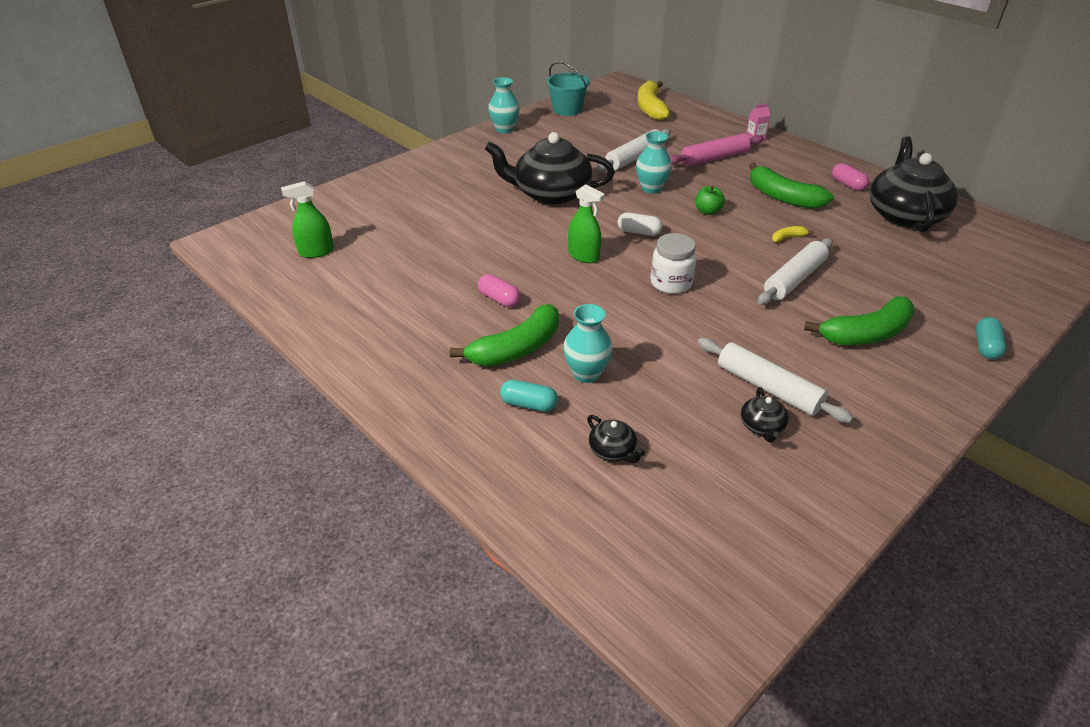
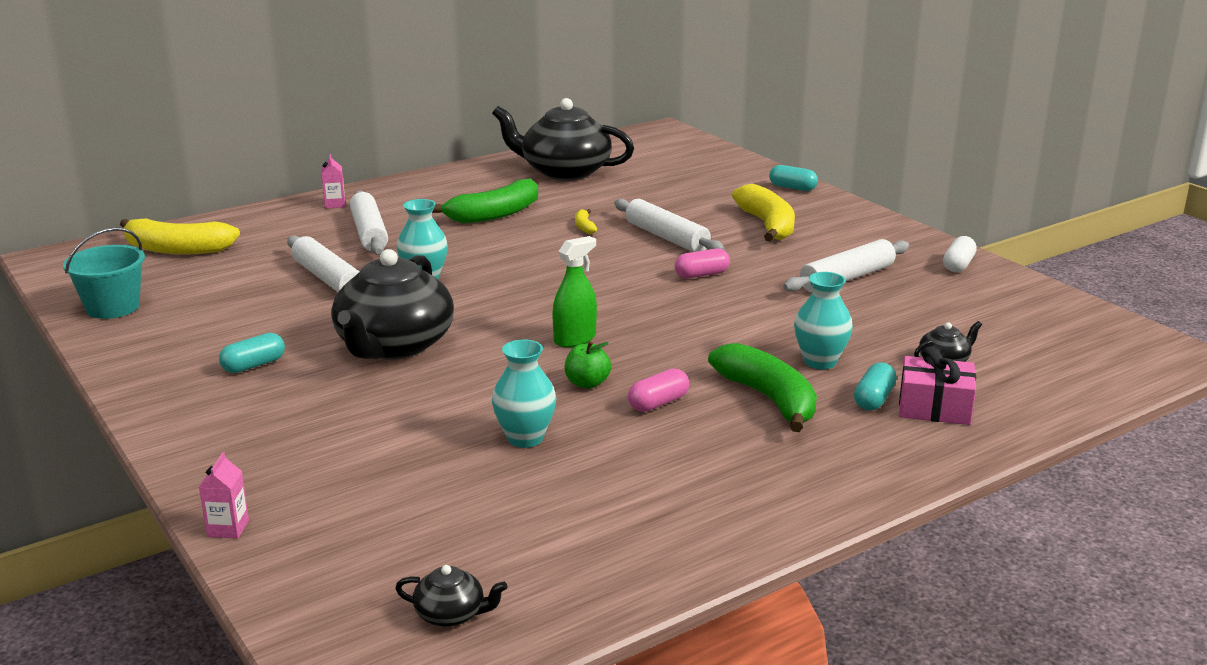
camera: 80 degrees left, 15 degrees down
green spray bottle [281,181,334,258] -> none
turquoise vase [488,77,520,134] -> turquoise vase moved to [492,339,557,448]
white capsule [618,212,662,236] -> white capsule moved to [943,236,977,272]
white jar [650,233,697,294] -> none
pink rolling pin [670,133,764,166] -> white rolling pin [350,190,388,255]
green apple [695,186,725,215] -> green apple moved to [565,341,611,389]
black teapot [741,387,789,442] -> black teapot moved to [395,565,507,627]
green banana [804,296,915,345] -> yellow banana [732,184,795,242]
pink capsule [832,163,869,191] -> pink capsule moved to [675,248,730,278]
none -> pink carton [199,452,249,539]
none -> turquoise capsule [219,333,285,373]
none -> pink gift [899,346,976,425]

